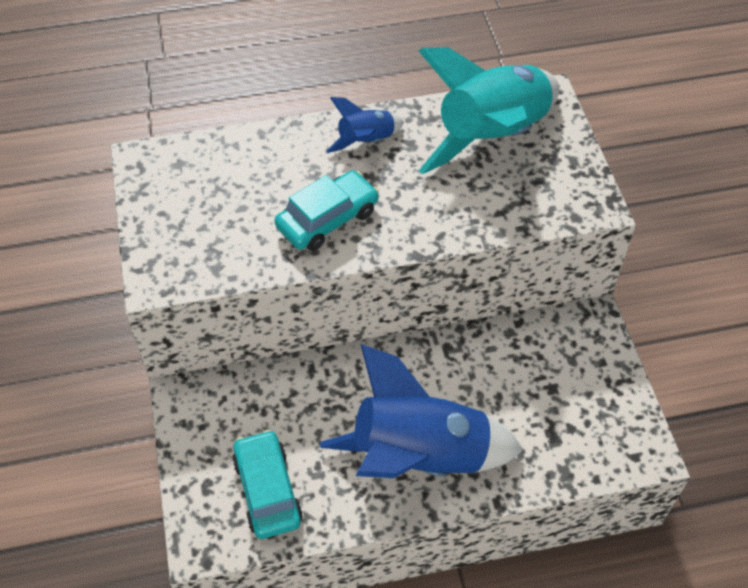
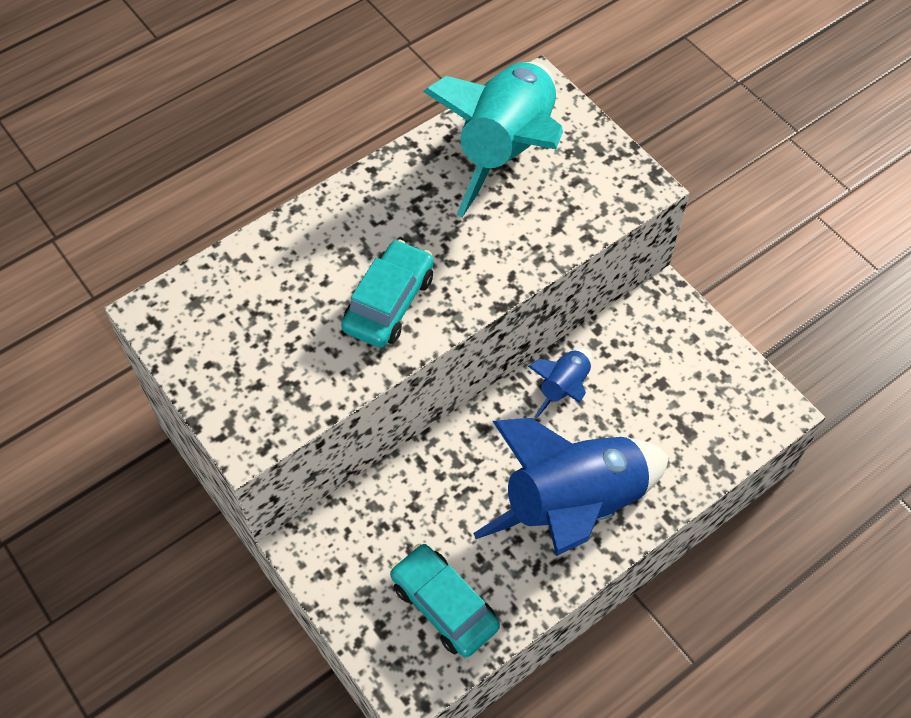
camera: 25 degrees left, 5 degrees up
blue rocket [326,97,404,153] -> blue rocket moved to [528,349,592,419]

